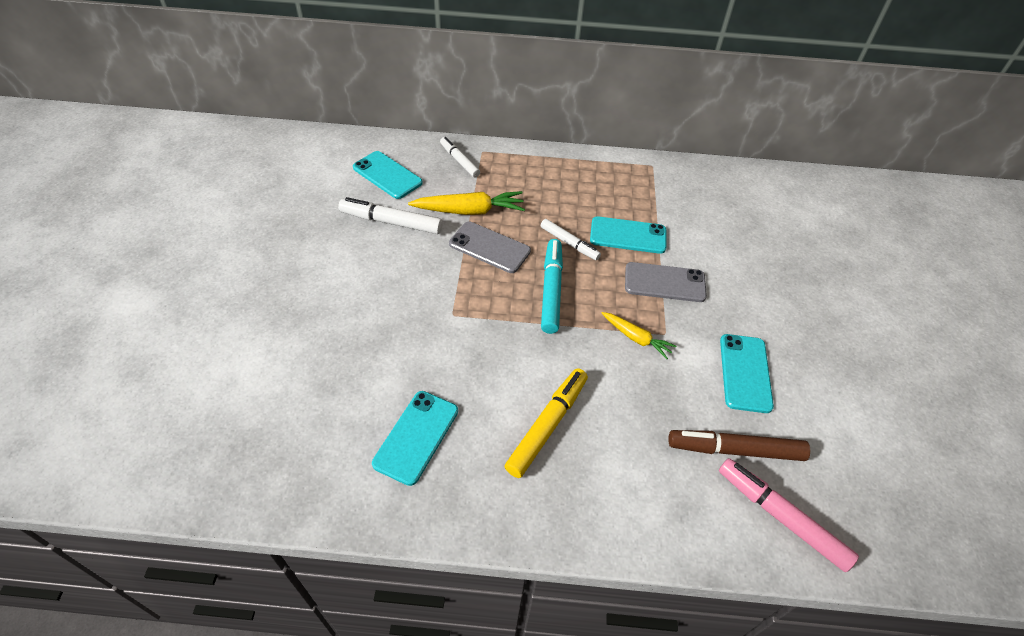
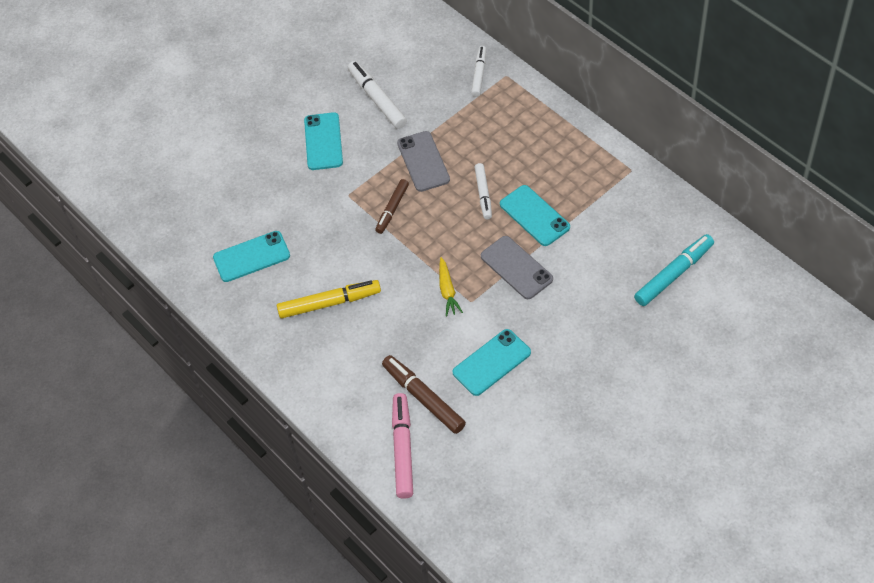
camera: 50 degrees right, 5 degrees up
turquoise phone [353,151,423,199] -> turquoise phone moved to [304,112,343,170]
yellow carrot [408,191,525,215] -> none
turquoise marker [541,239,563,334] -> turquoise marker moved to [634,234,714,306]
none -> brown marker [375,179,409,234]

